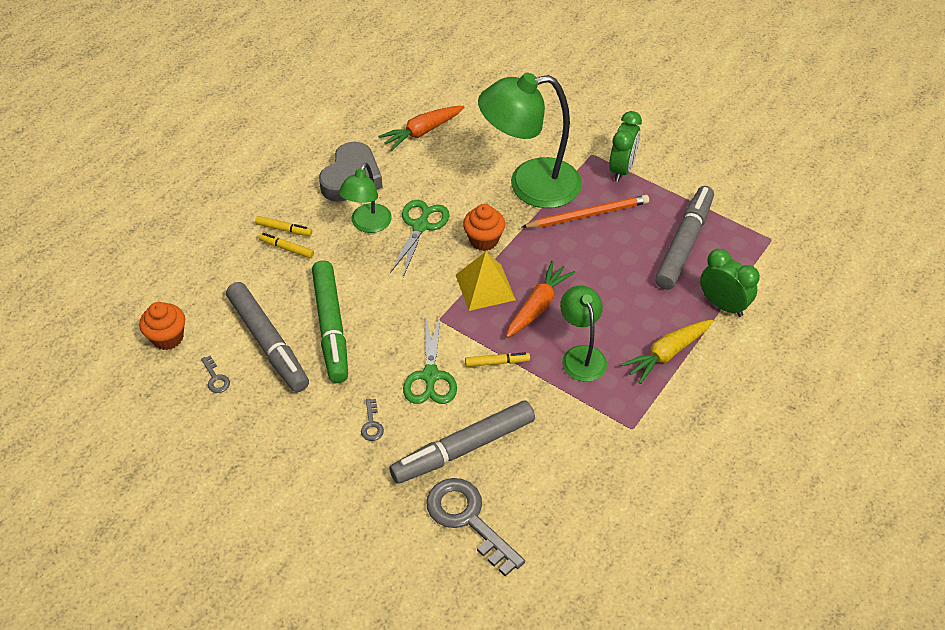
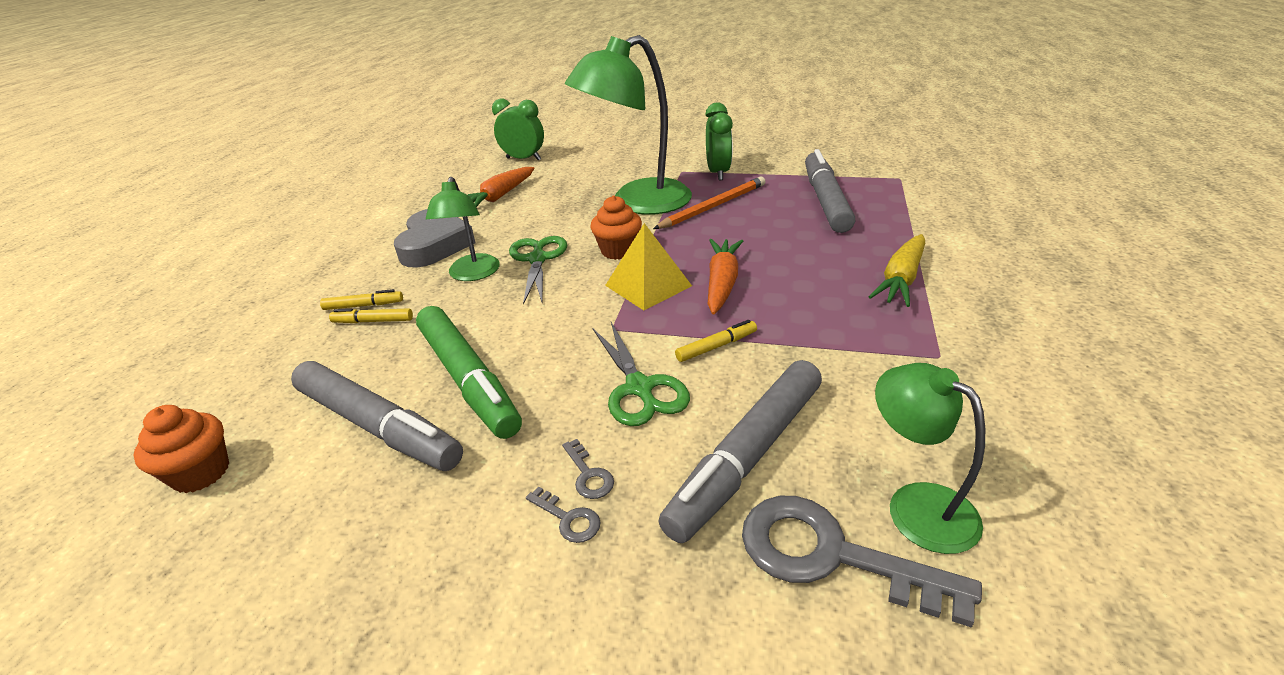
camera: 20 degrees left, 15 degrees down
grey key [201,356,230,393] -> grey key moved to [526,486,601,543]
green lamp [560,285,607,382] -> green lamp moved to [875,363,985,554]
green clock [700,249,760,317] -> green clock moved to [492,99,544,161]

